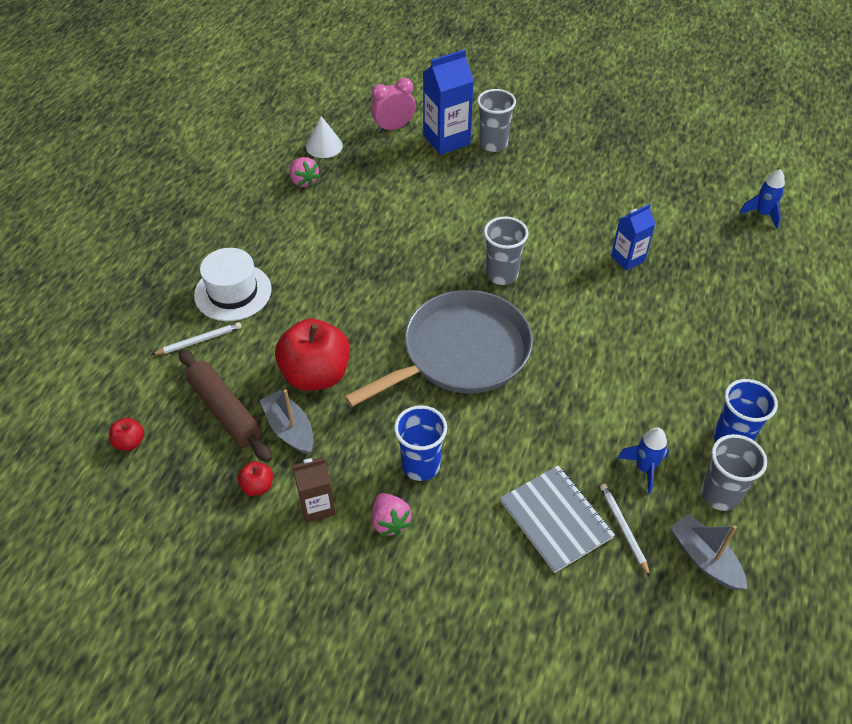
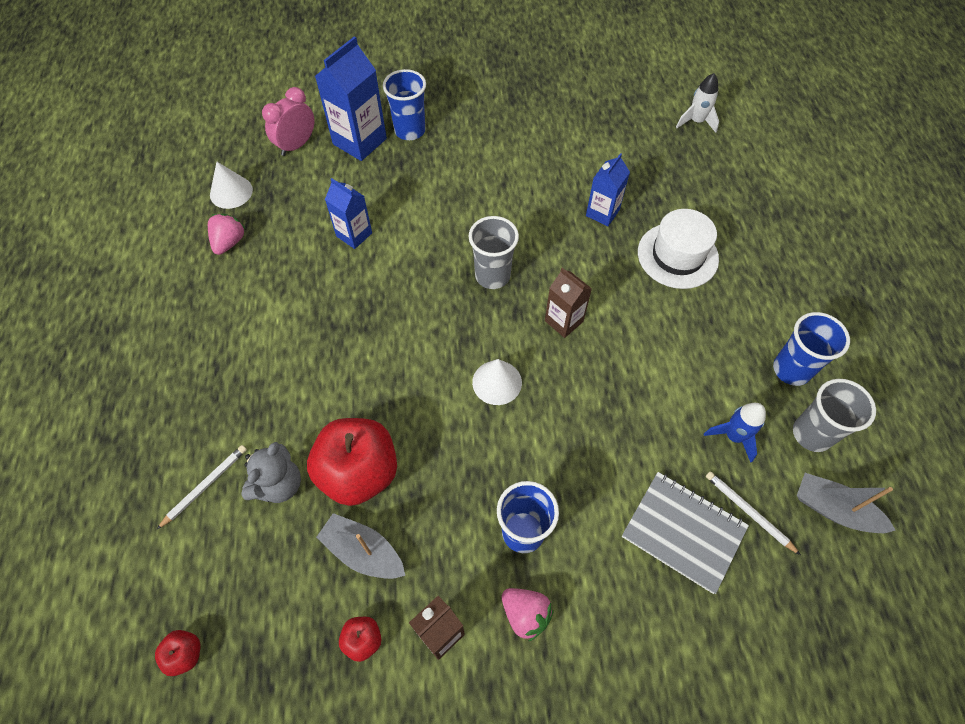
camera: 25 degrees left, 10 degrees up
brown rolling pin [179,349,272,462] -> none
white hat [194,248,272,321] -> white hat moved to [638,209,719,289]
pink strawberry [290,157,320,188] -> pink strawberry turned 105 degrees counterclockwise [208,213,246,255]
grey pan [344,290,533,407] -> white cone [472,359,522,405]
grey cup [477,89,516,152] -> blue cup [383,69,426,140]
blue rocket [739,169,785,229] -> white rocket [676,73,719,133]
none -> grey teddy bear [241,442,301,503]
none -> blue carton [325,178,372,249]
none -> brown carton [545,268,592,338]

